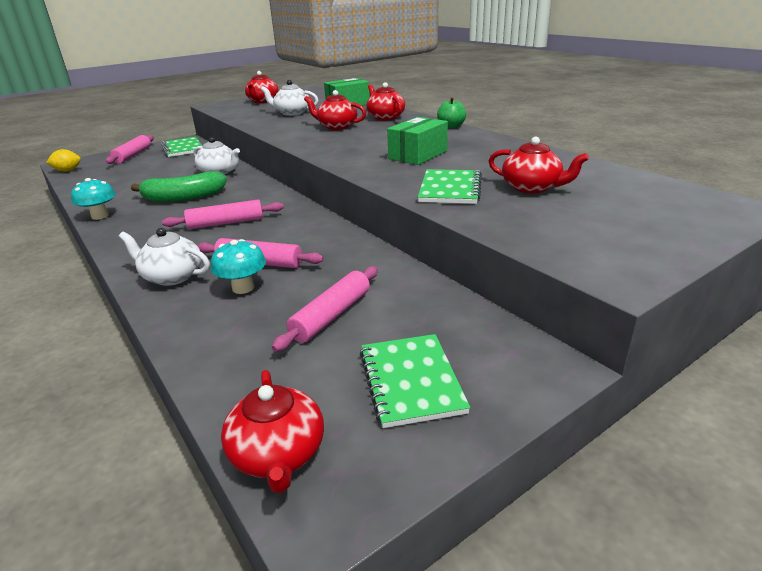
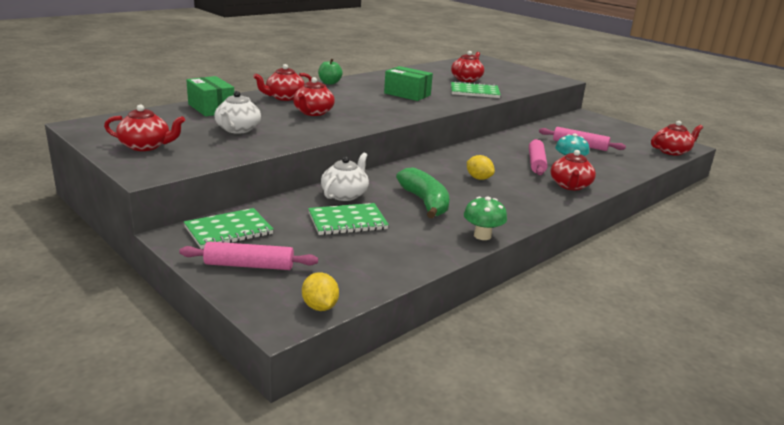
camera: 100 degrees left, 5 degrees down
turquoise mushroom [71,178,116,220] -> green mushroom [464,196,507,240]
white teapot [119,228,210,286] -> red teapot [551,150,596,190]
pink rolling pin [162,200,284,229] -> yellow lemon [467,155,495,180]
green notebook [360,334,470,428] -> green notebook moved to [308,203,389,235]

